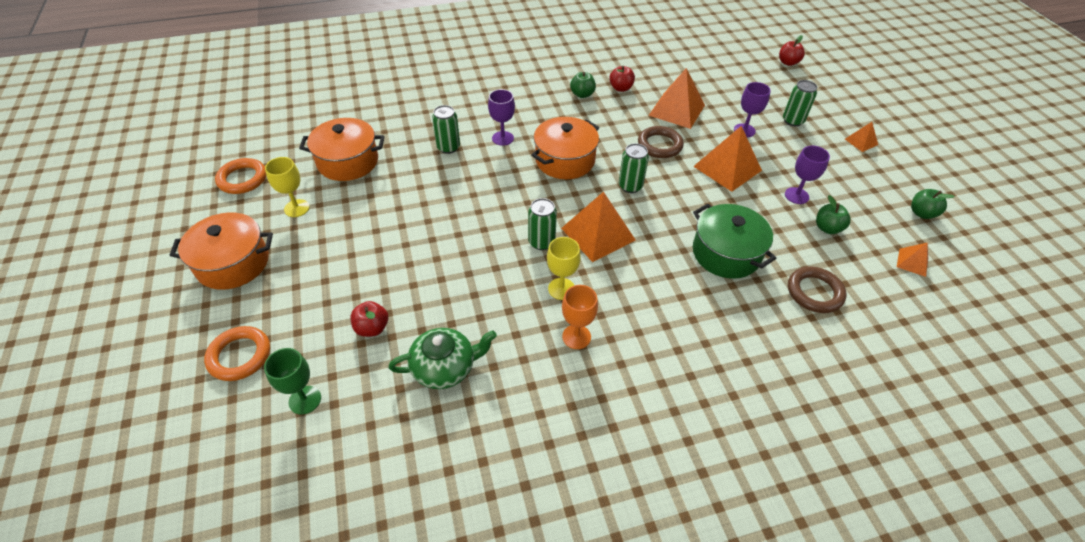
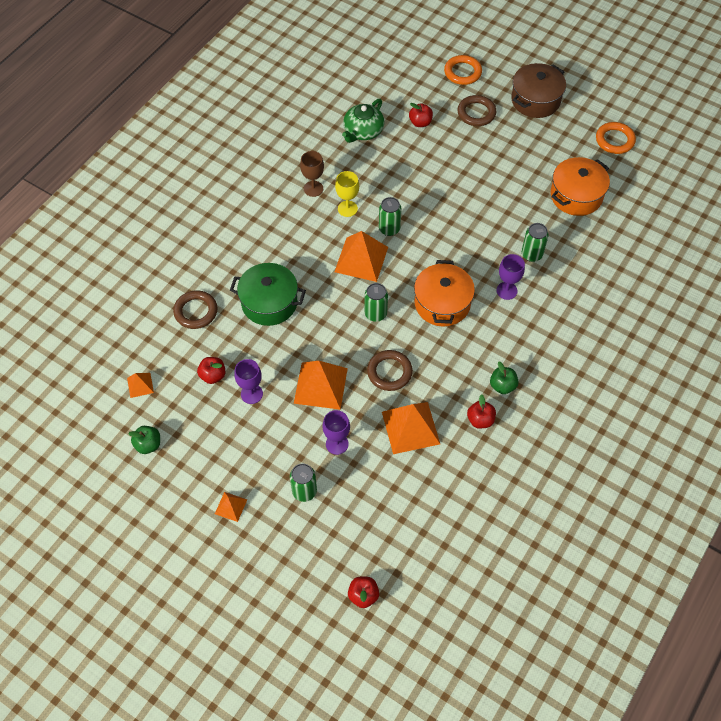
camera: 140 degrees right, 10 degrees up
orange pot [170,213,273,290] -> brown pot [511,63,566,118]
green goblet [264,348,321,415] -> none
yellow goblet [265,157,310,217] -> none
orange goblet [562,285,598,349] -> brown goblet [300,151,324,197]
green apple [816,195,851,234] -> red apple [197,357,225,384]
none -> brown ring [458,95,497,126]

